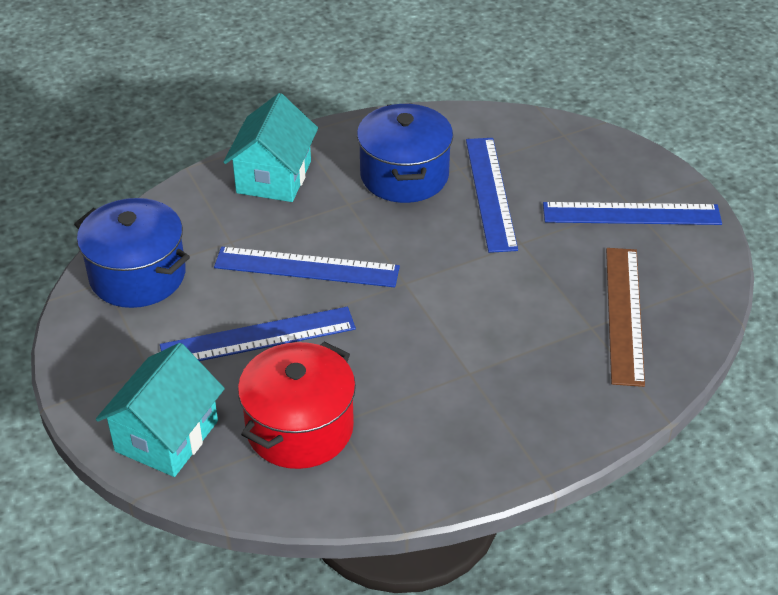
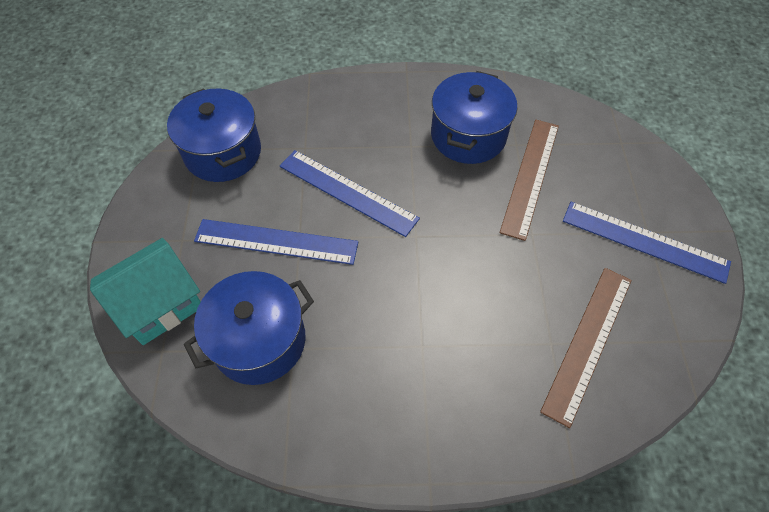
camera: 25 degrees right, 15 degrees up
turquoise house [223,93,318,202] -> none
red pot [238,342,356,469] -> blue pot [184,271,314,385]
blue ruler [466,138,518,253] -> brown ruler [499,120,559,241]

